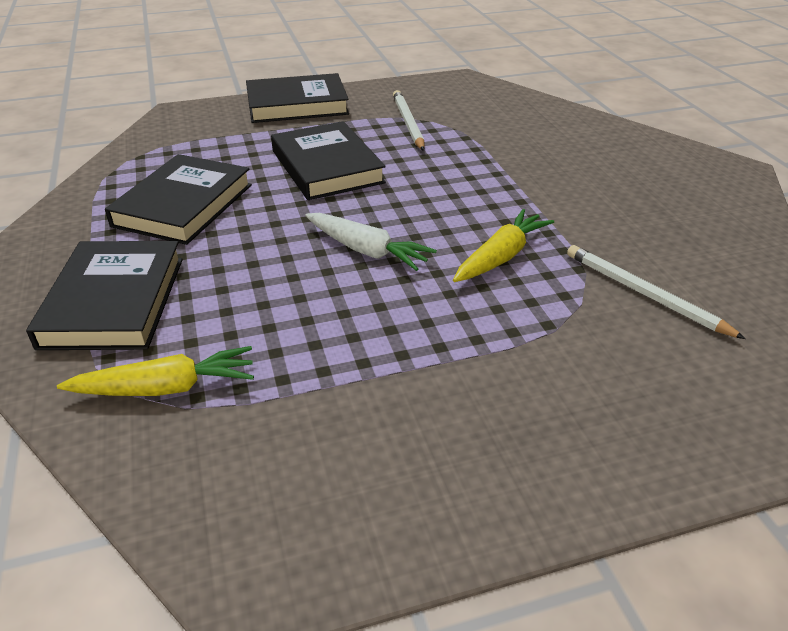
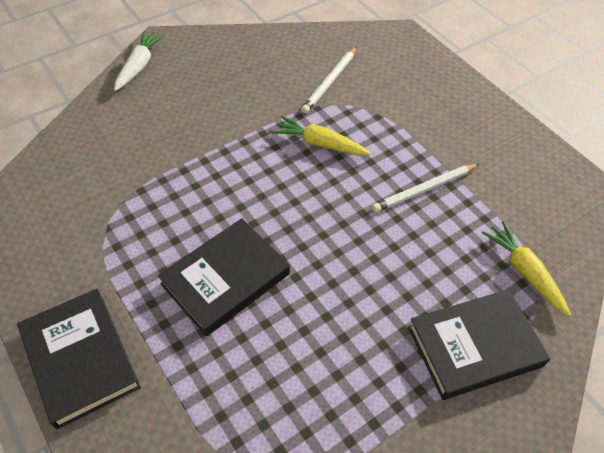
camera: 110 degrees left, 15 degrees up
black book [105,154,252,245] -> none
white carrot [305,213,437,271] -> white carrot moved to [114,31,165,91]
white pencil [393,90,425,151] -> white pencil moved to [372,164,479,212]

